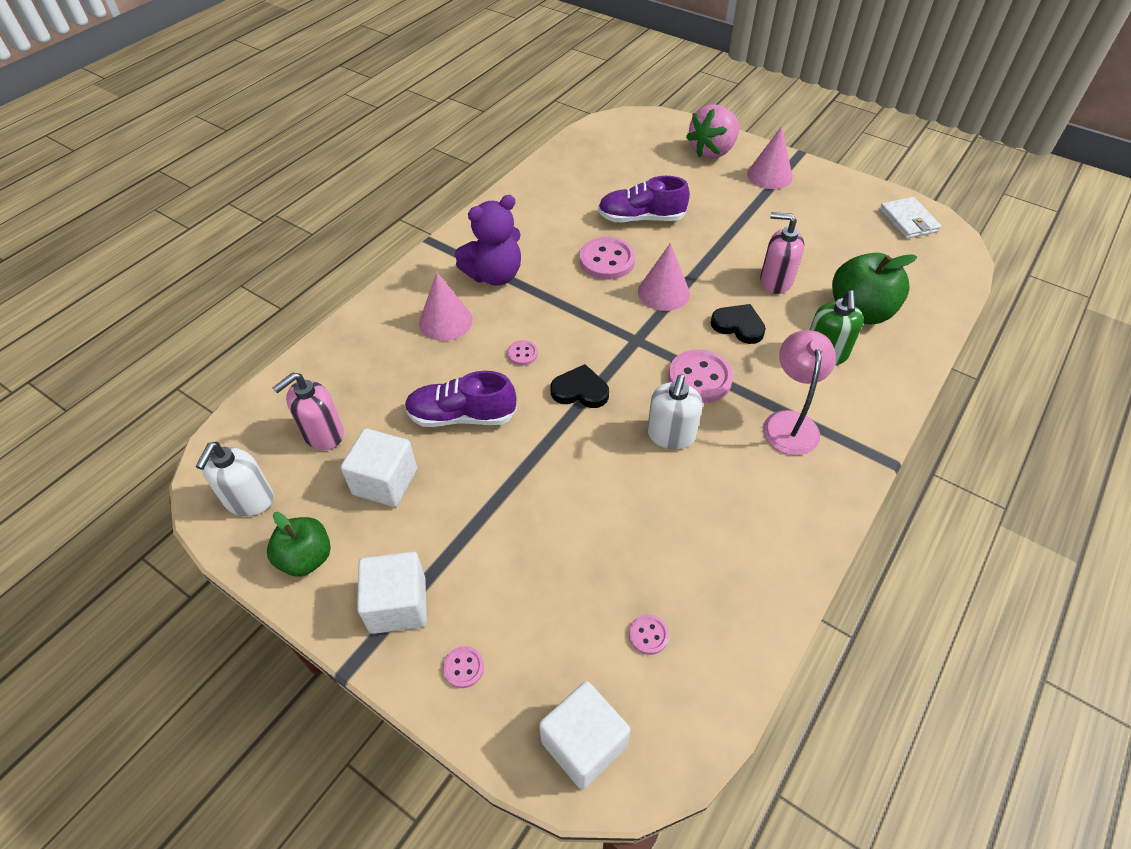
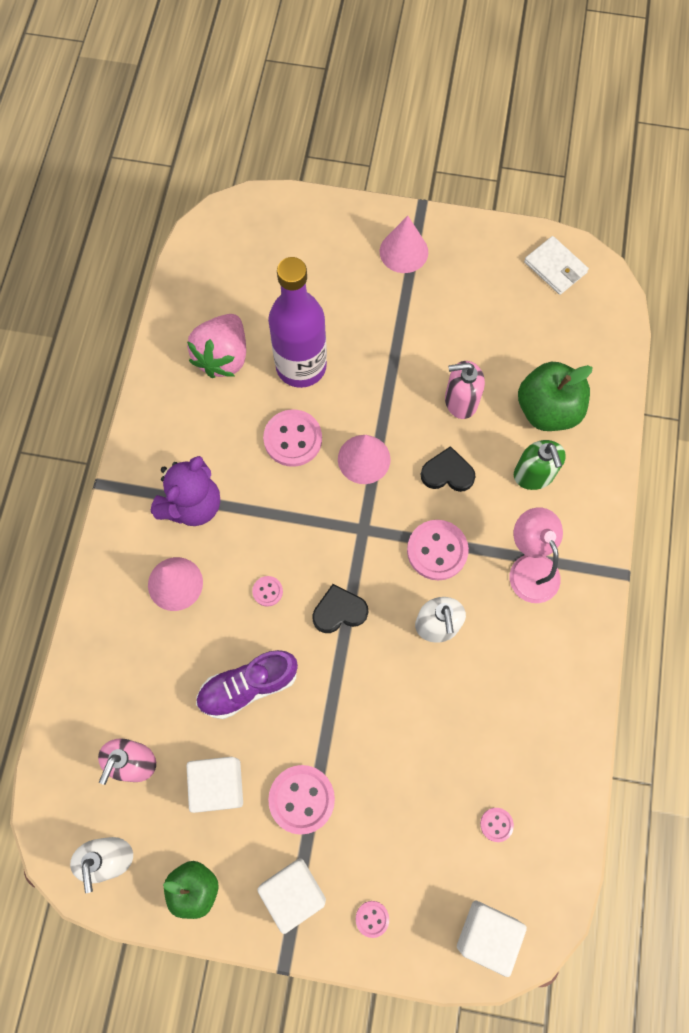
camera: 25 degrees left, 20 degrees up
purple shoe [598,176,690,222] -> purple bottle [268,257,327,388]
pink strawberry [686,104,739,159] -> pink strawberry moved to [187,314,246,378]
none -> pink button [268,765,335,835]

